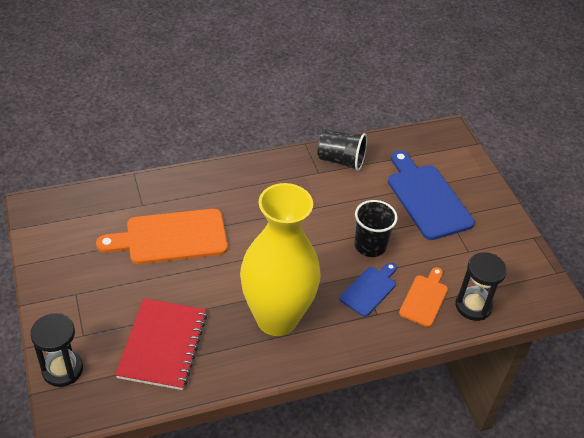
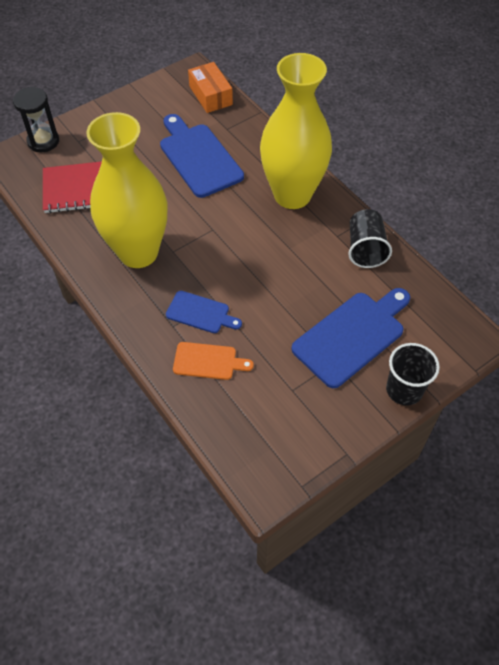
camera: 75 degrees right, 10 degrees up
orange cutting board [96,209,228,264] -> blue cutting board [160,114,244,198]
black cup [354,200,398,257] -> black cup moved to [386,343,440,406]
black hourglass [455,252,507,321] -> none
none -> orange box [188,62,233,113]
none -> yellow vase [260,53,332,209]

